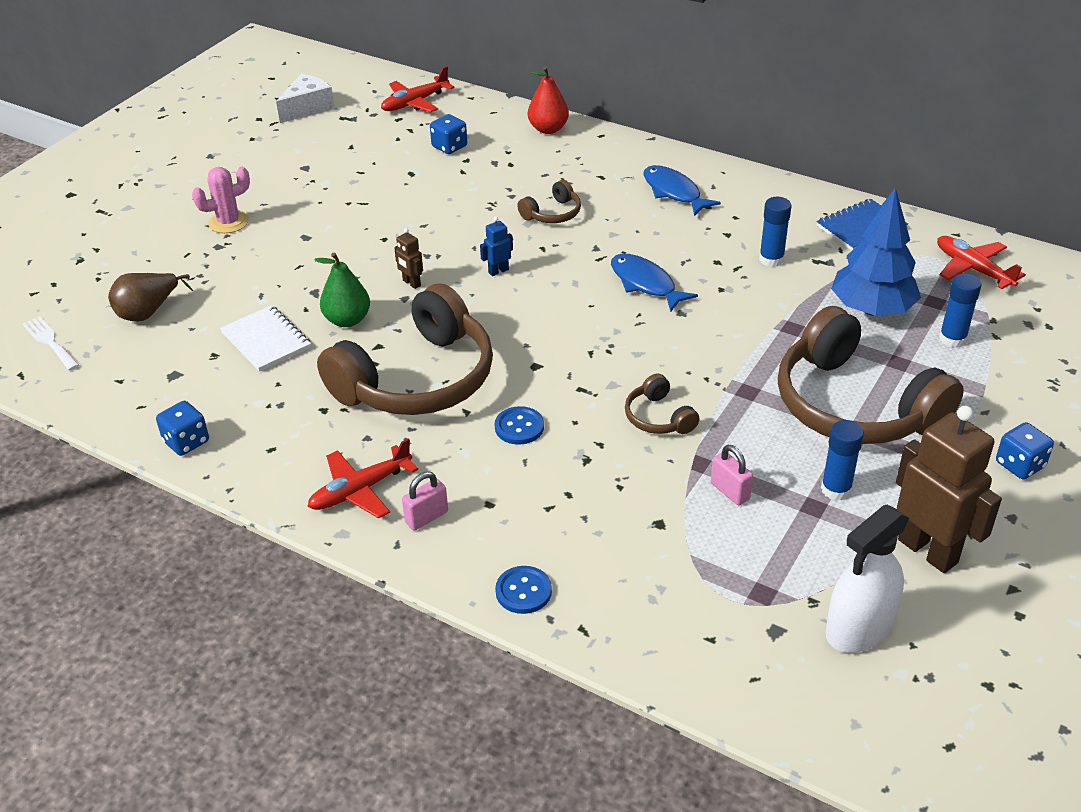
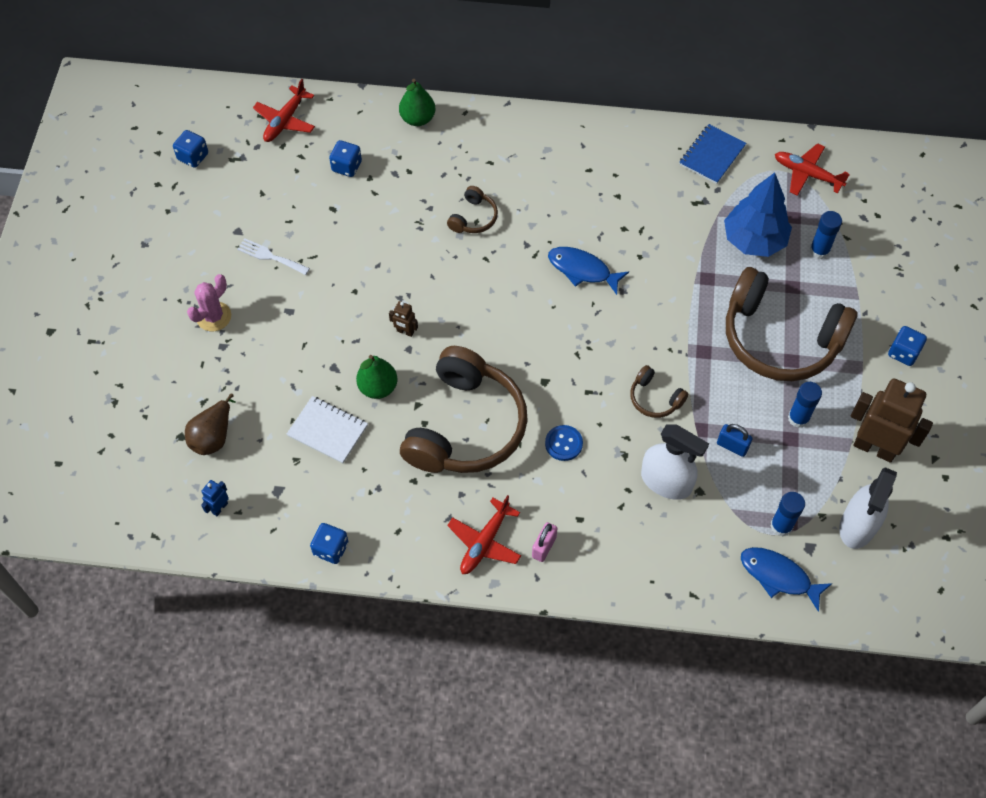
camera: 25 degrees left, 20 degrees up
white fork [23,316,79,371] -> white fork moved to [237,238,310,275]
white cheese [276,73,335,123] -> blue dice [173,130,208,168]
blue robot [480,216,513,276] -> blue robot moved to [201,480,229,516]
blue button [495,566,552,614] -> none
red pear [528,67,569,134] -> green pear [399,79,435,126]
blue fish [643,165,721,216] -> blue fish moved to [741,547,832,612]
pink padlock [711,445,753,505] -> blue padlock [717,424,753,457]
blue glue stick [759,197,791,267] -> blue glue stick moved to [770,492,805,536]
none -> white spray bottle [641,424,709,500]

